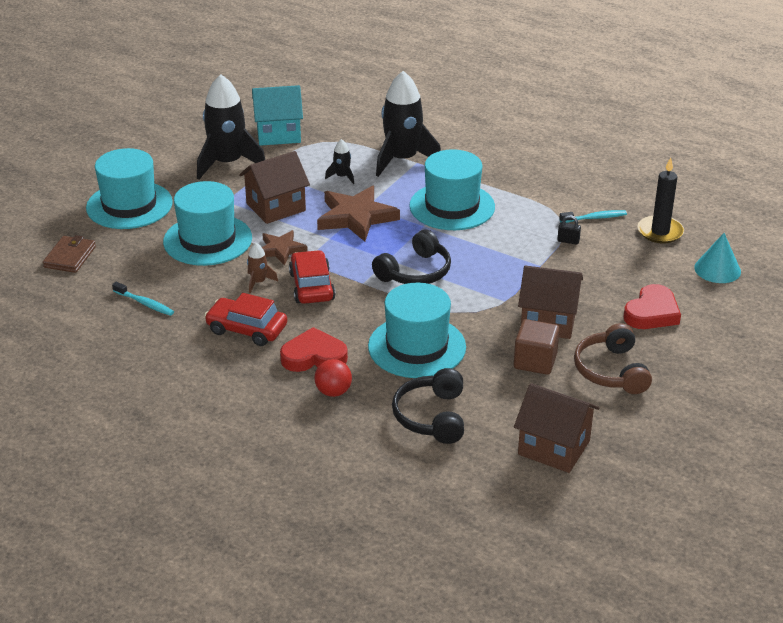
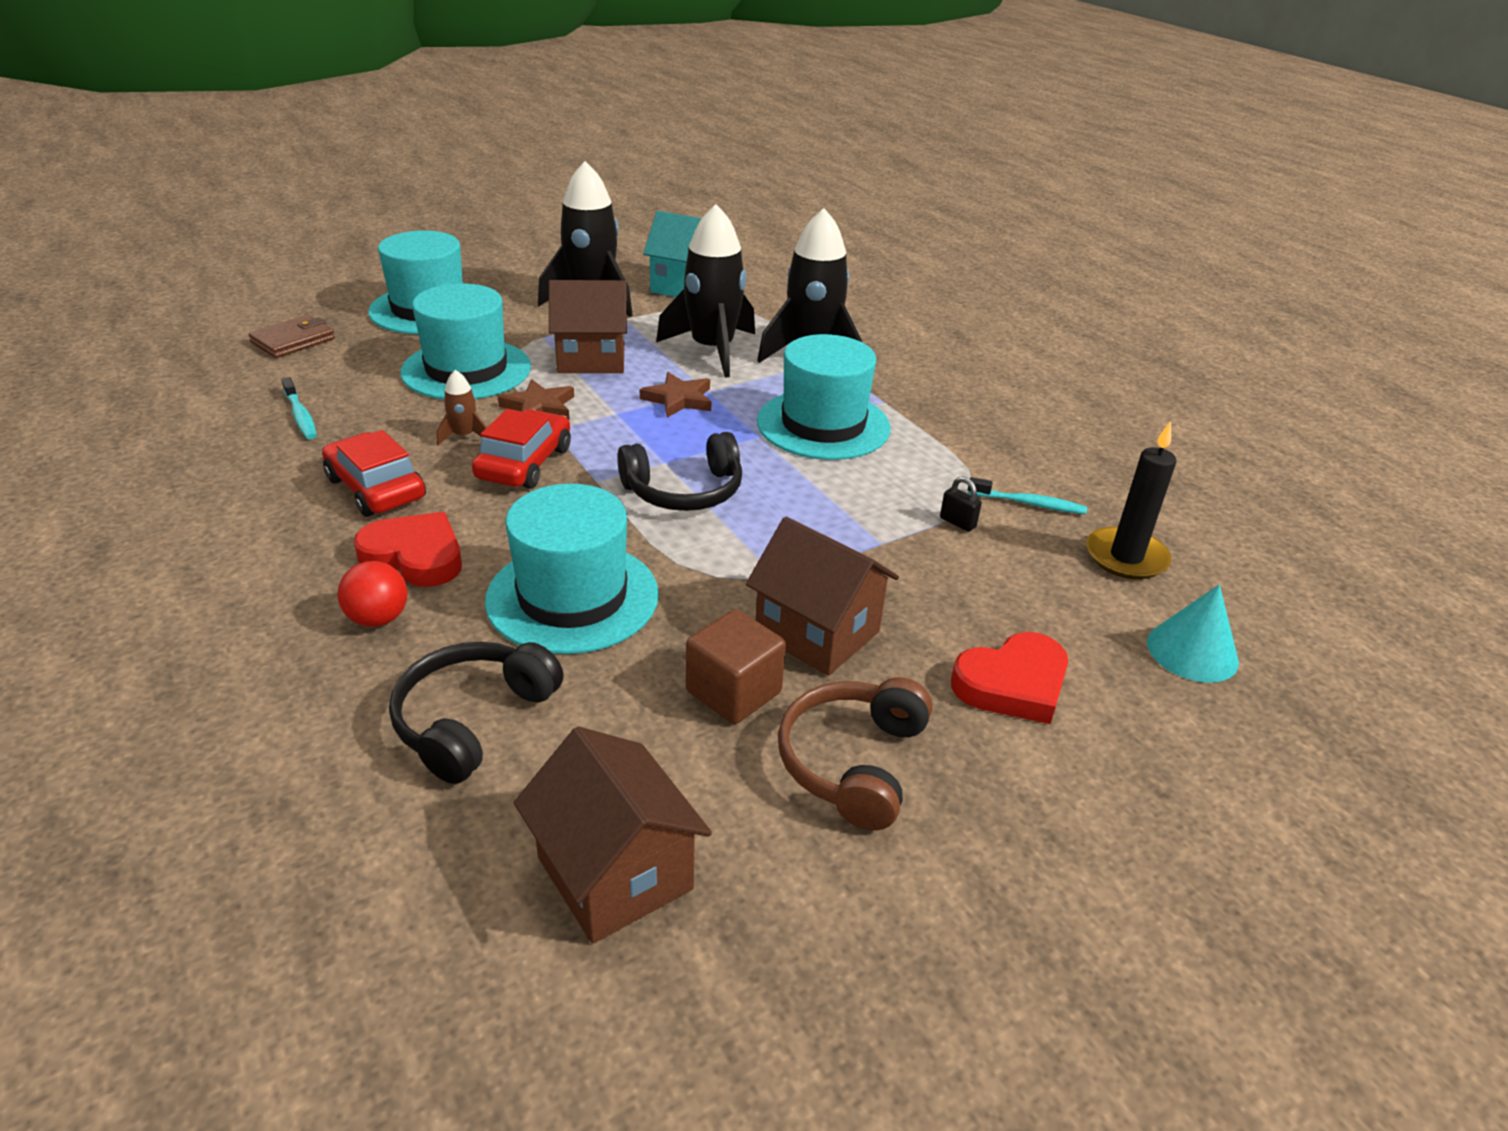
camera: 25 degrees right, 0 degrees up
brown star [317,185,400,241] -> brown star [640,372,711,418], size x0.59
black rocket [325,139,354,184] -> black rocket [656,204,755,378], size x2.32

